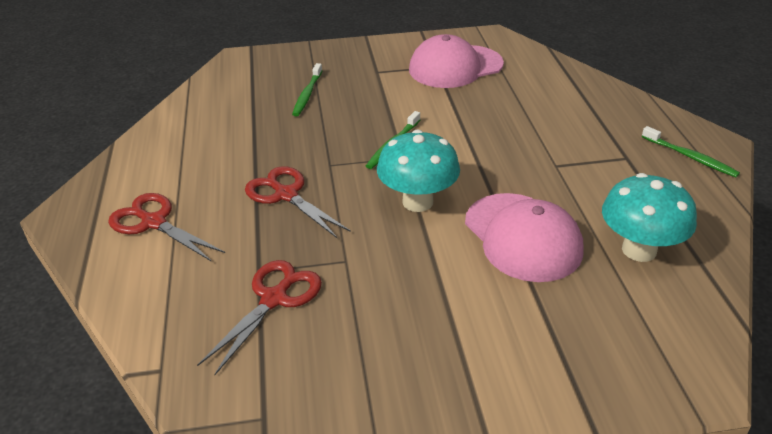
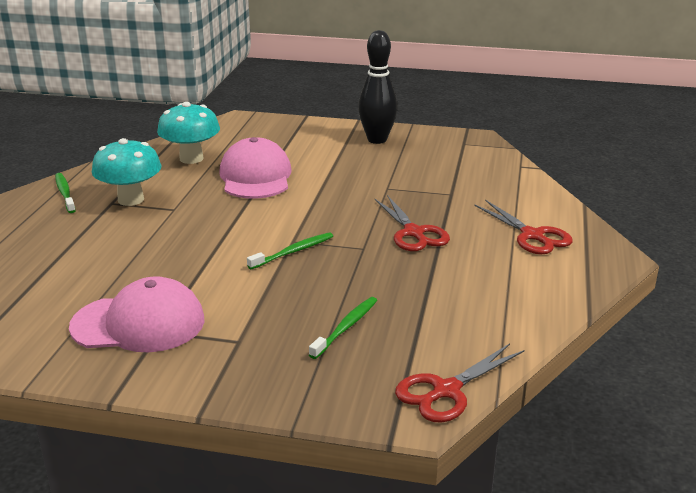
camera: 160 degrees left, 10 degrees down
red scissors [197,260,322,375] -> red scissors moved to [395,344,524,423]
turquoise mushroom [377,129,460,212] -> turquoise mushroom moved to [92,138,162,206]
none -> black bowling pin [358,30,398,144]

